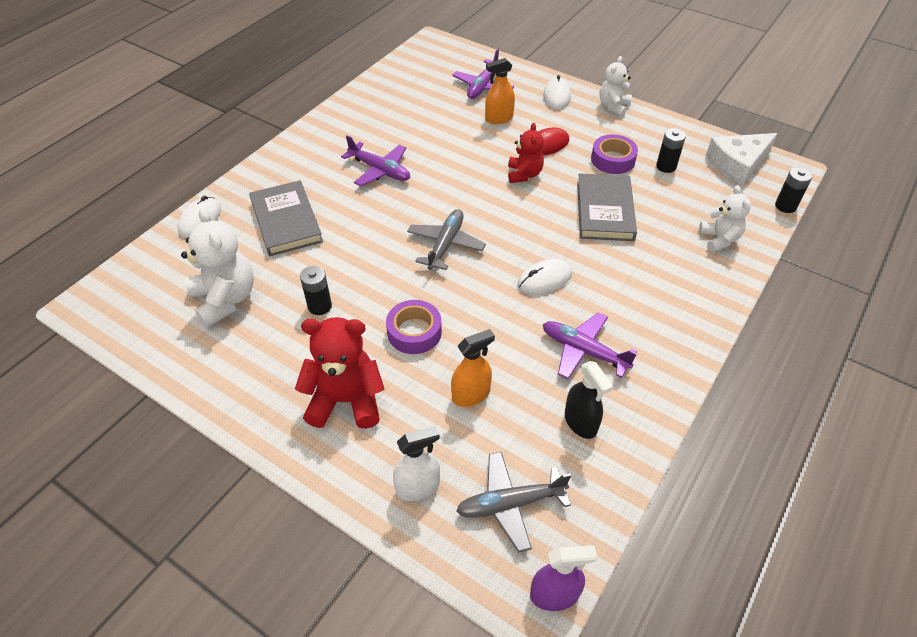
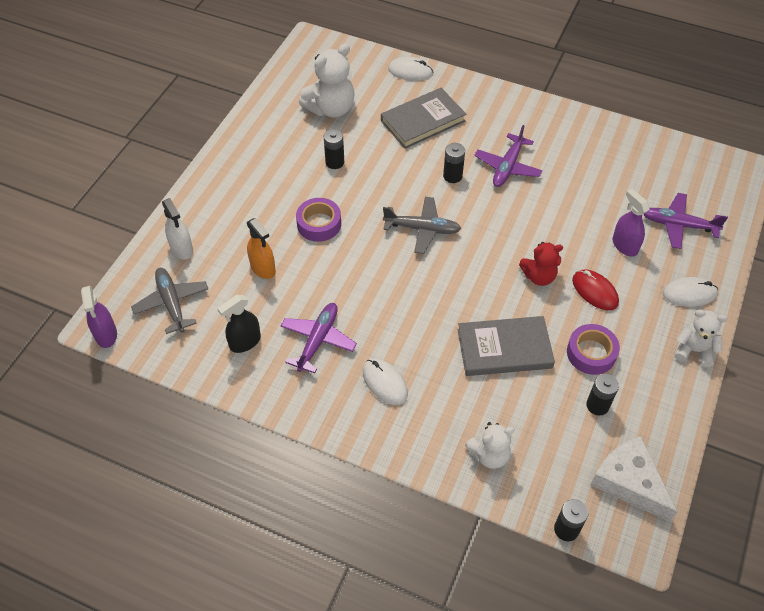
camera: 80 degrees right, 5 degrees up
red teddy bear [295,317,384,429] -> none
orange spray bottle [485,58,515,124] -> purple spray bottle [612,189,650,257]
white mouse [518,259,572,295] -> white mouse moved to [363,359,408,405]
none -> black battery [443,143,465,183]

